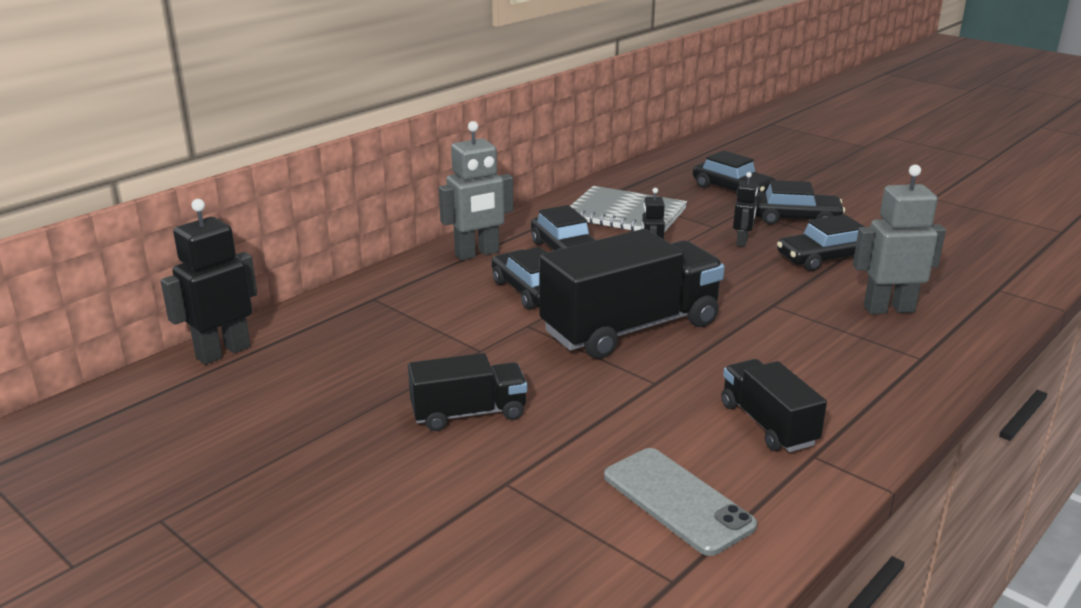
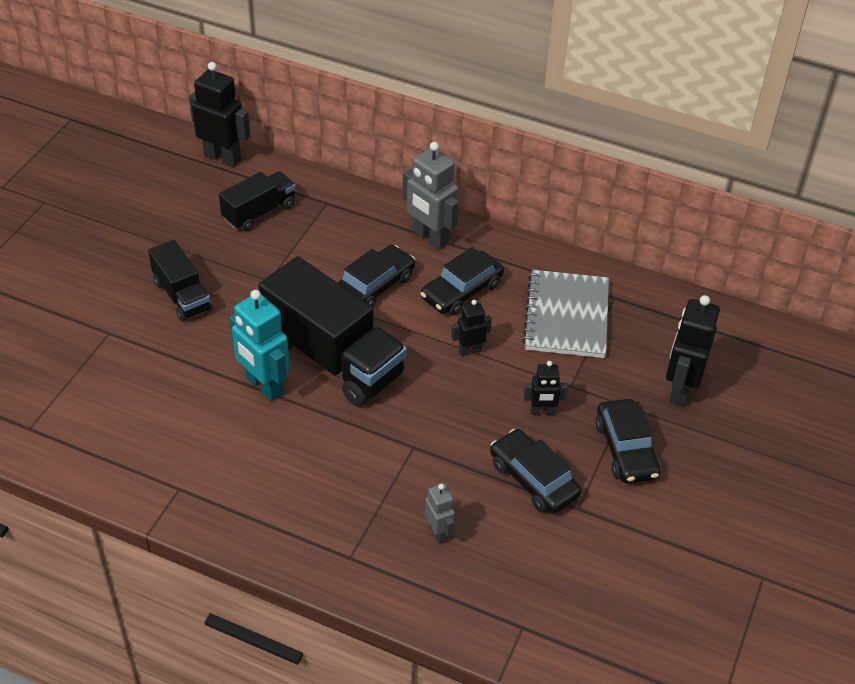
camera: 70 degrees right, 20 degrees up
grey phone [604,448,757,556] -> none
black car [693,150,775,195] -> black robot [666,295,720,407]
black truck [721,359,827,452] -> black truck moved to [219,171,296,231]
grey robot [853,165,946,314] -> grey robot [425,483,455,544], size x0.55
none -> turquoise robot [230,290,290,401]

